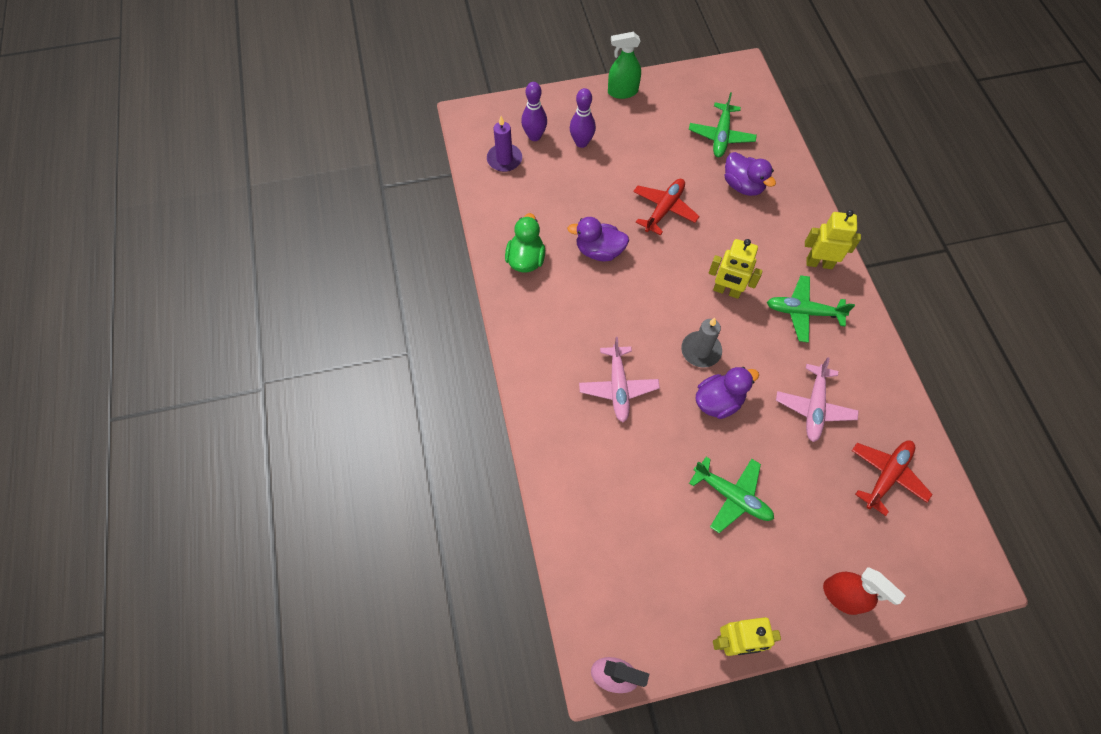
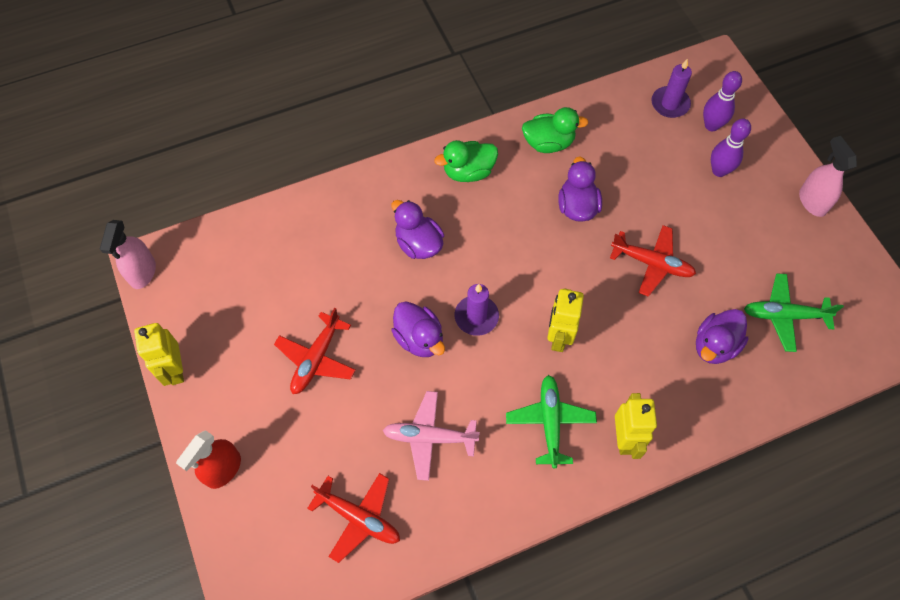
camera: 80 degrees right, 0 degrees up
pink plane [579,337,660,422] -> purple duck [392,200,444,259]
green spray bottle [608,32,641,99] -> pink spray bottle [799,136,857,217]
grey candle [681,318,722,368] -> purple candle [455,284,499,336]
green plane [689,457,774,533] -> red plane [274,308,356,394]
none -> green duck [434,140,498,182]

